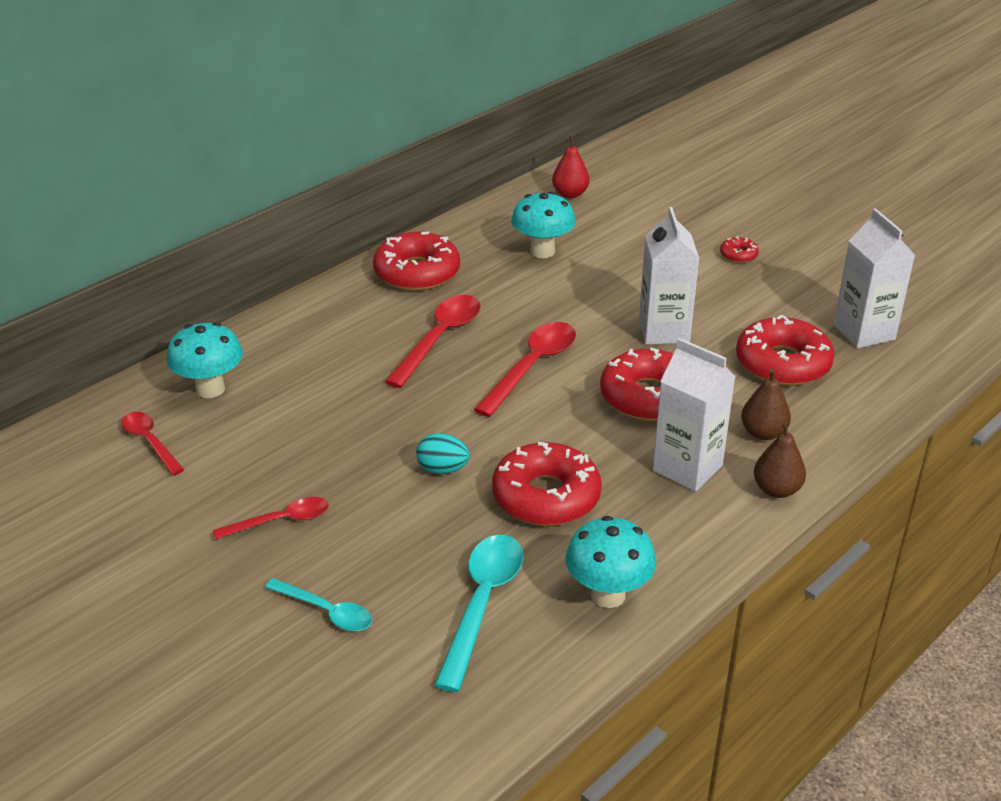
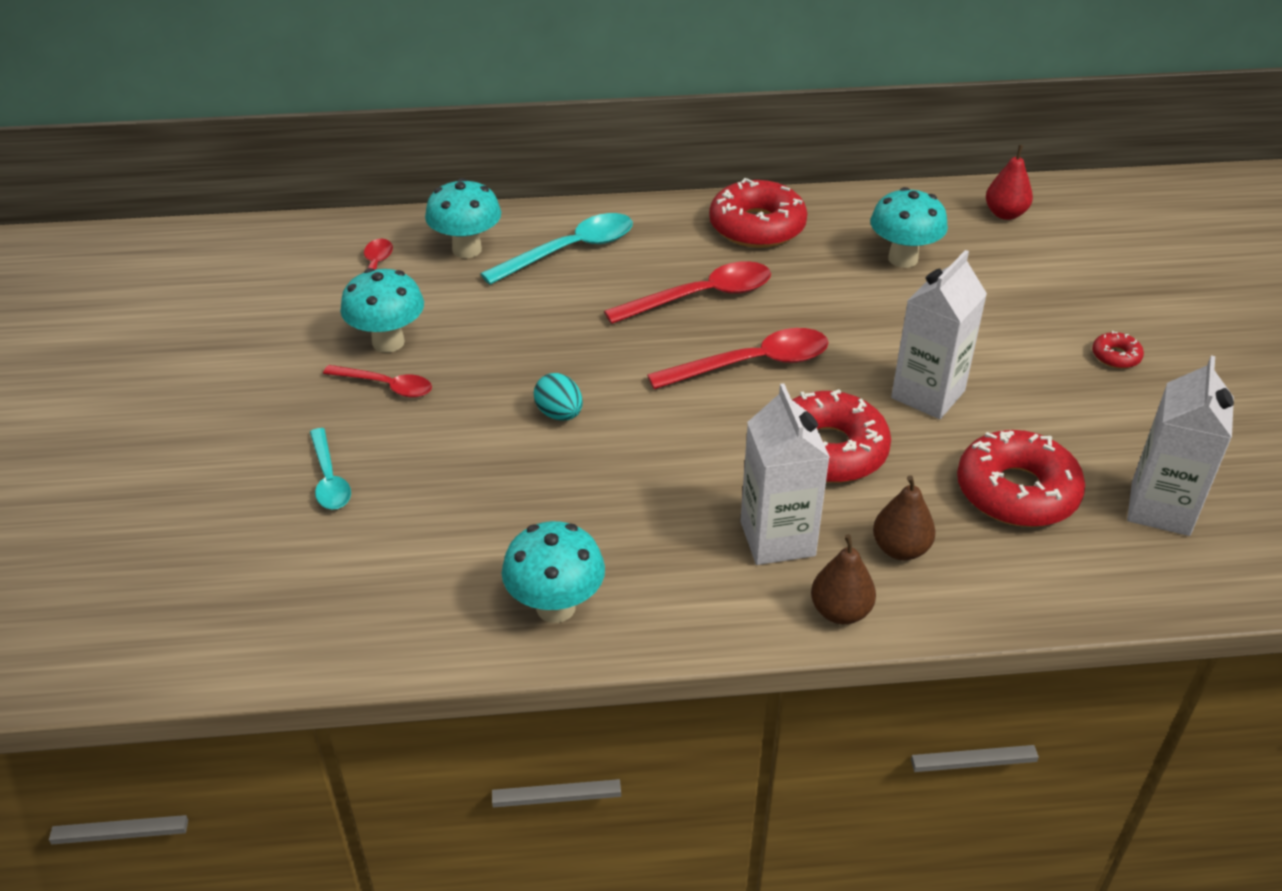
camera: 40 degrees right, 5 degrees up
turquoise spoon [434,535,524,692] -> turquoise spoon moved to [481,213,633,285]
red donut [492,442,602,526] -> none
none -> turquoise mushroom [340,268,424,353]

